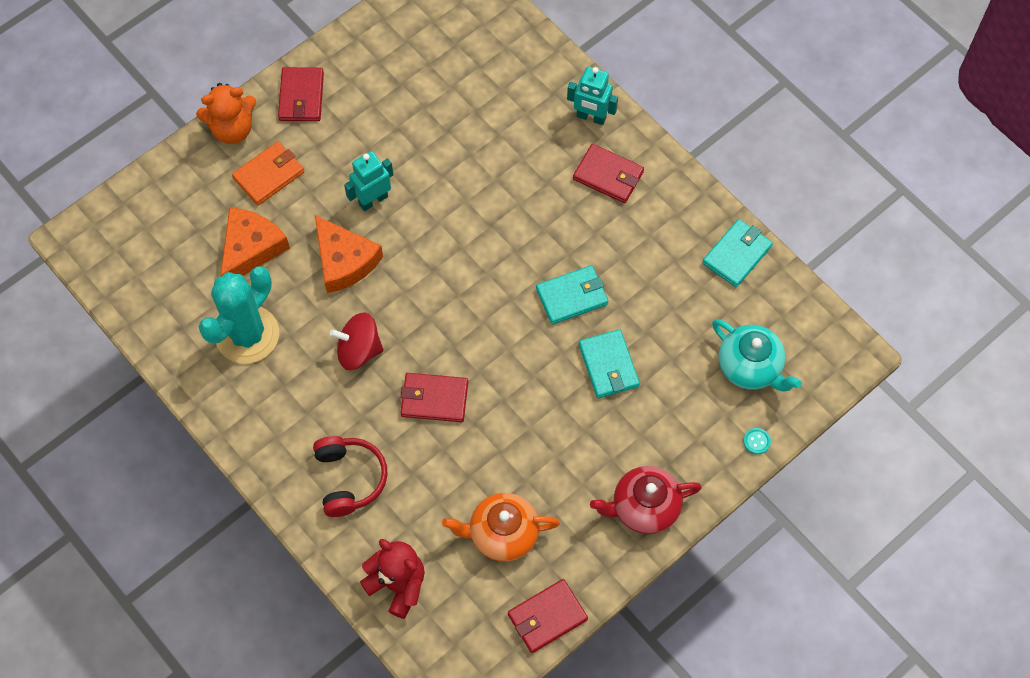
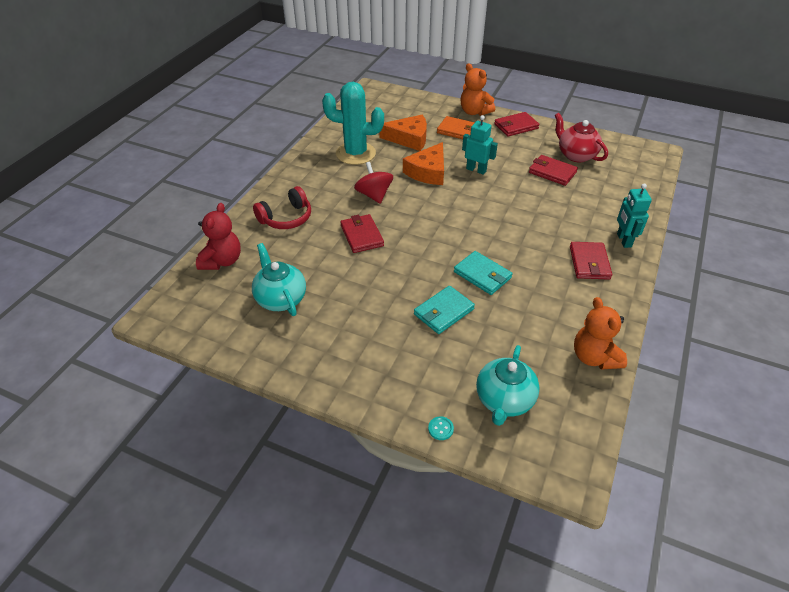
camera: 65 degrees right, 20 degrees down
orange teapot [442,493,560,562] -> turquoise teapot [252,243,306,316]
red wallet [508,579,588,653] -> red wallet moved to [529,155,578,186]
red teapot [590,466,702,534] -> red teapot moved to [555,113,608,162]
turquoise wallet [702,219,773,287] -> orange teddy bear [574,297,627,370]

